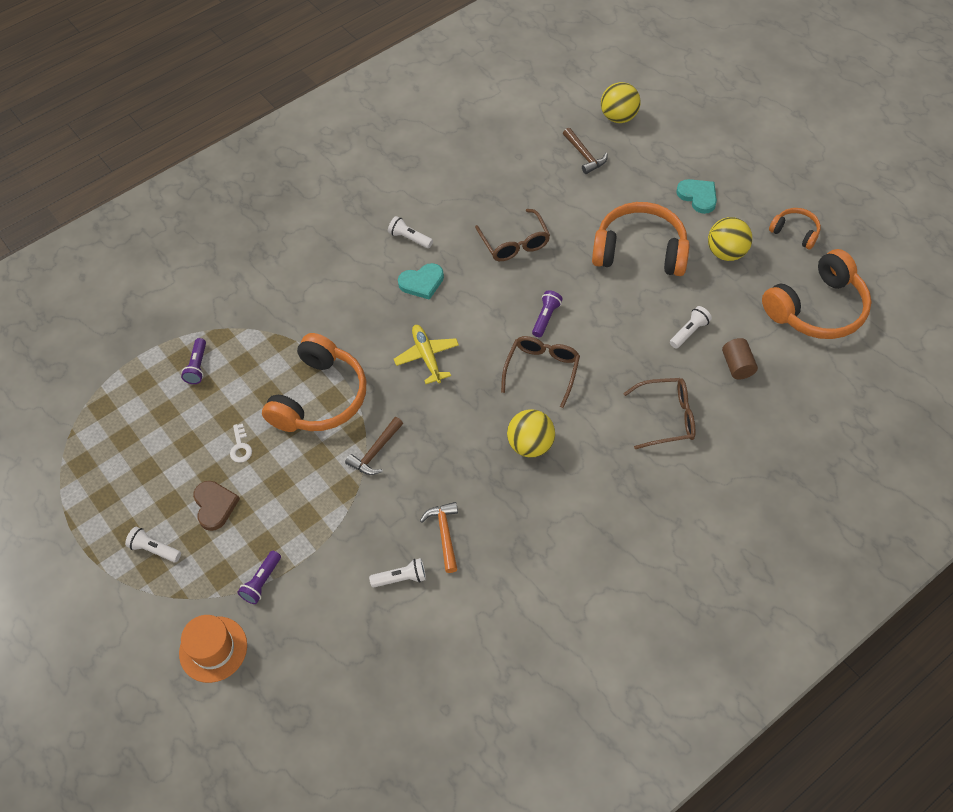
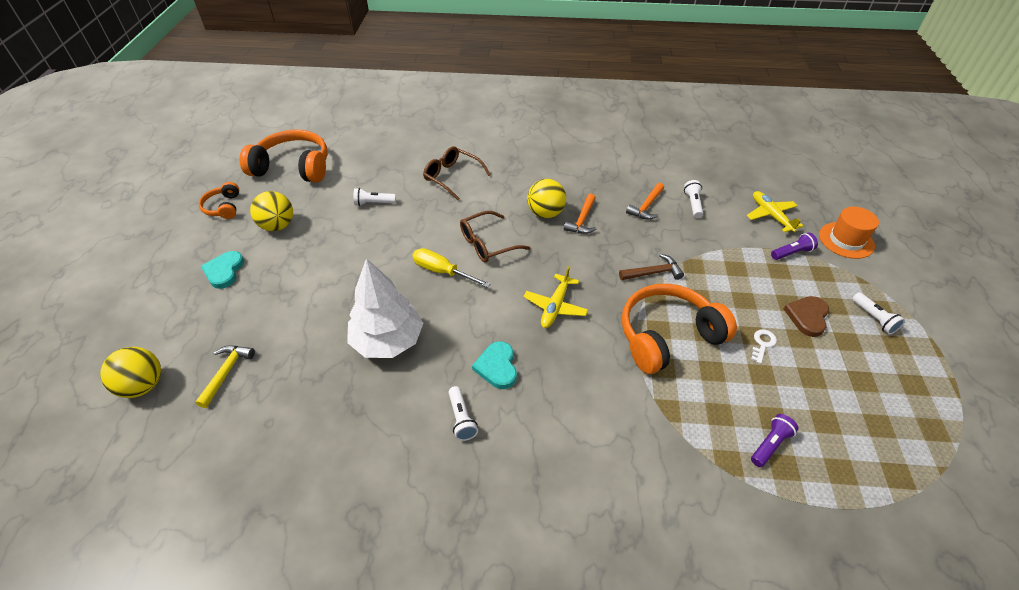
camera: 140 degrees left, 10 degrees down
white flashlight [369,558,426,588] -> white flashlight turned 60 degrees clockwise [684,180,703,218]
turquoise heart [398,263,444,300] -> turquoise heart turned 120 degrees counterclockwise [472,341,517,389]
brown glasses [475,209,550,261] -> white tree [347,258,423,358]
purple flashlight [532,290,563,337] -> yellow screwdriver [412,248,491,288]
brown hammer [563,128,608,174] -> yellow hammer [195,345,255,408]
orange headphones [592,202,690,276] -> none
brown cylinder [722,338,758,379] -> none
none -> orange hammer [564,194,596,234]
none -> yellow plane [747,191,803,232]

